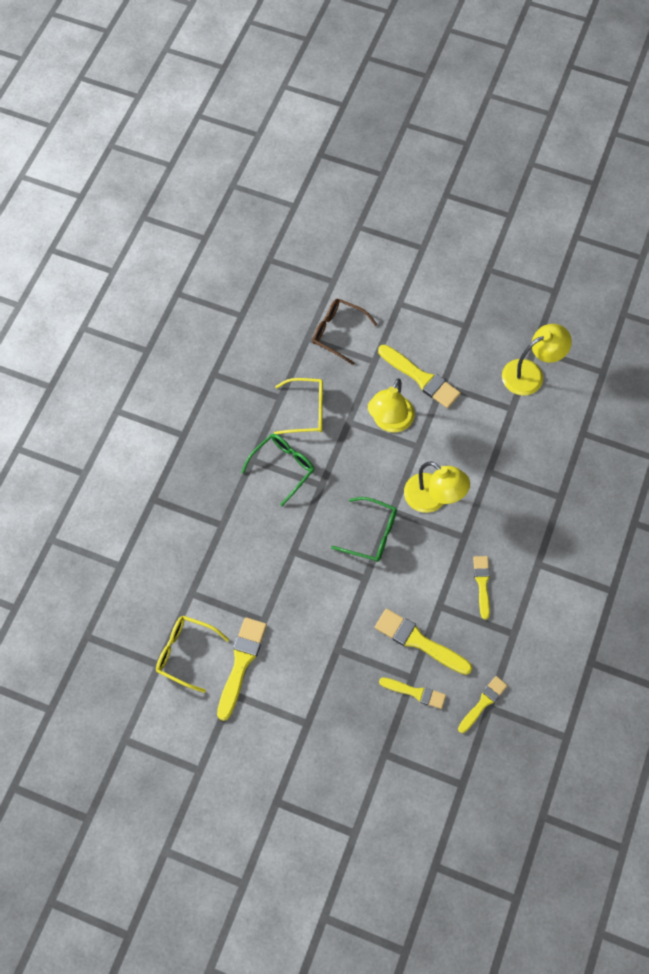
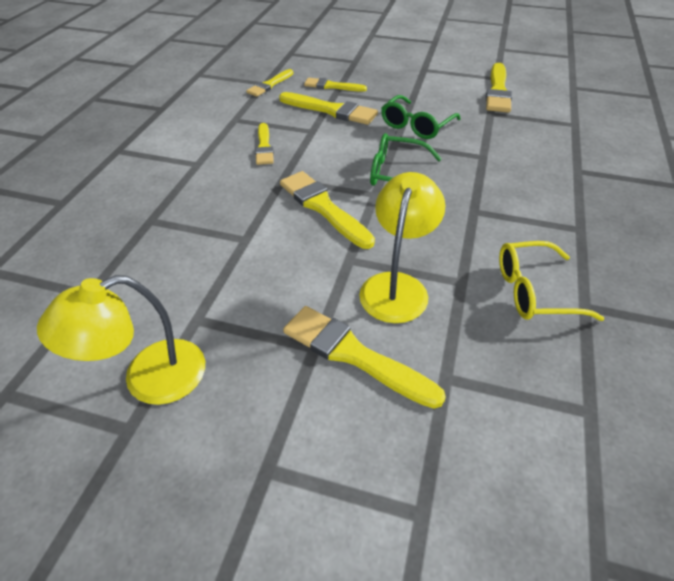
camera: 175 degrees right, 20 degrees down
yellow glasses [156,616,229,693] -> none
green glasses [241,434,315,506] -> green glasses moved to [381,95,461,139]
brown glasses [312,299,378,365] -> none
yellow lamp [404,461,470,513] -> yellow brush [280,171,375,249]

